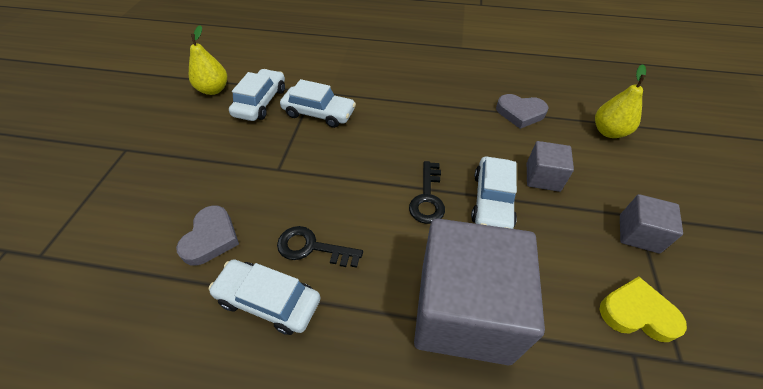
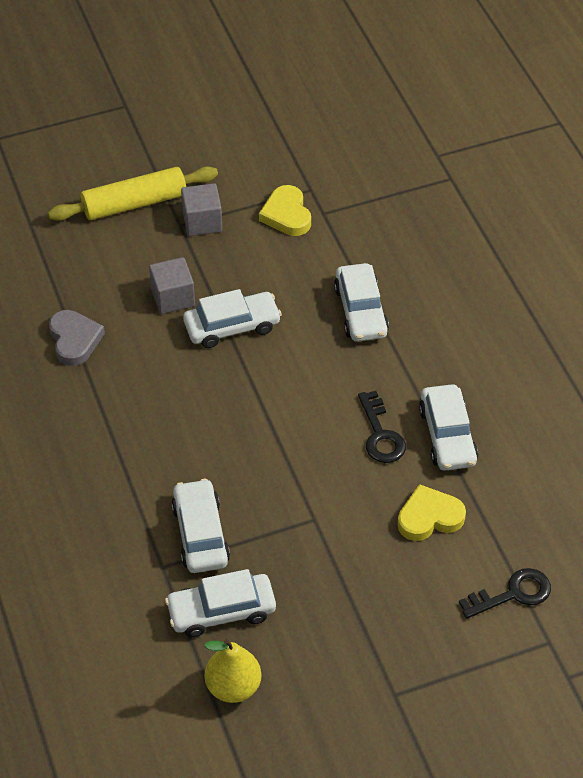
camera: 120 degrees left, 0 degrees up
grey heart [176,205,239,266] -> yellow heart [398,484,466,541]
black key [409,161,445,224] -> black key moved to [459,568,551,619]
grey cube [414,218,545,365] -> white car [334,263,389,342]
yellow pear [595,64,646,138] -> none
none -> yellow rolling pin [48,166,218,221]

